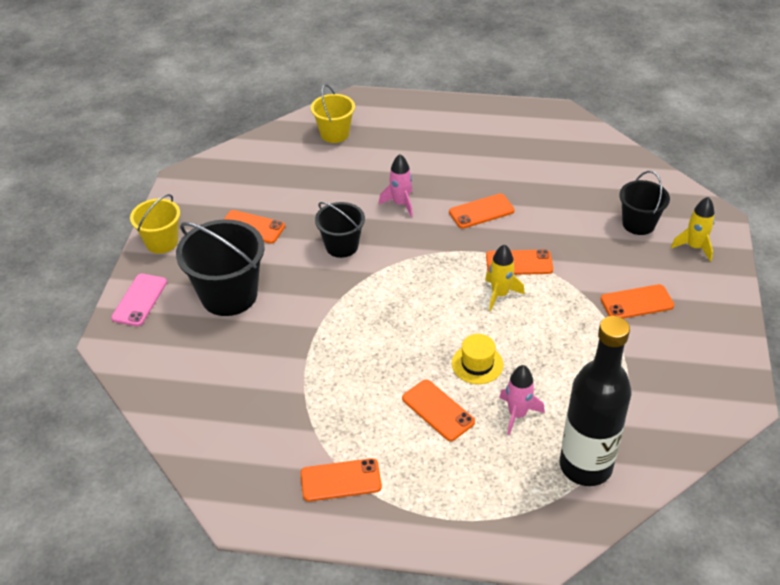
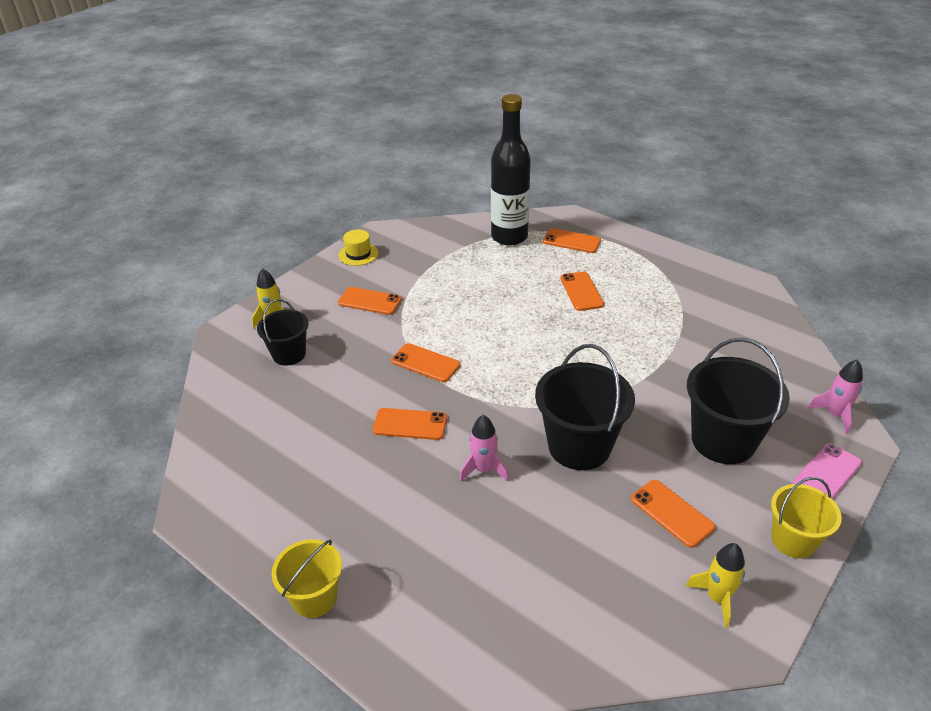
camera: 150 degrees left, 5 degrees down
orange phone [301,458,382,502] -> orange phone moved to [543,228,601,253]
yellow bucket [311,84,355,143] -> yellow bucket moved to [272,539,342,618]
black bucket [315,202,365,258] -> black bucket [535,344,635,470], size x1.65
yellow hat [452,334,503,384] -> yellow hat moved to [338,230,379,266]
yellow rocket [485,244,525,311] -> yellow rocket moved to [686,543,745,628]
pink rocket [499,365,545,435] -> pink rocket moved to [808,359,863,434]

